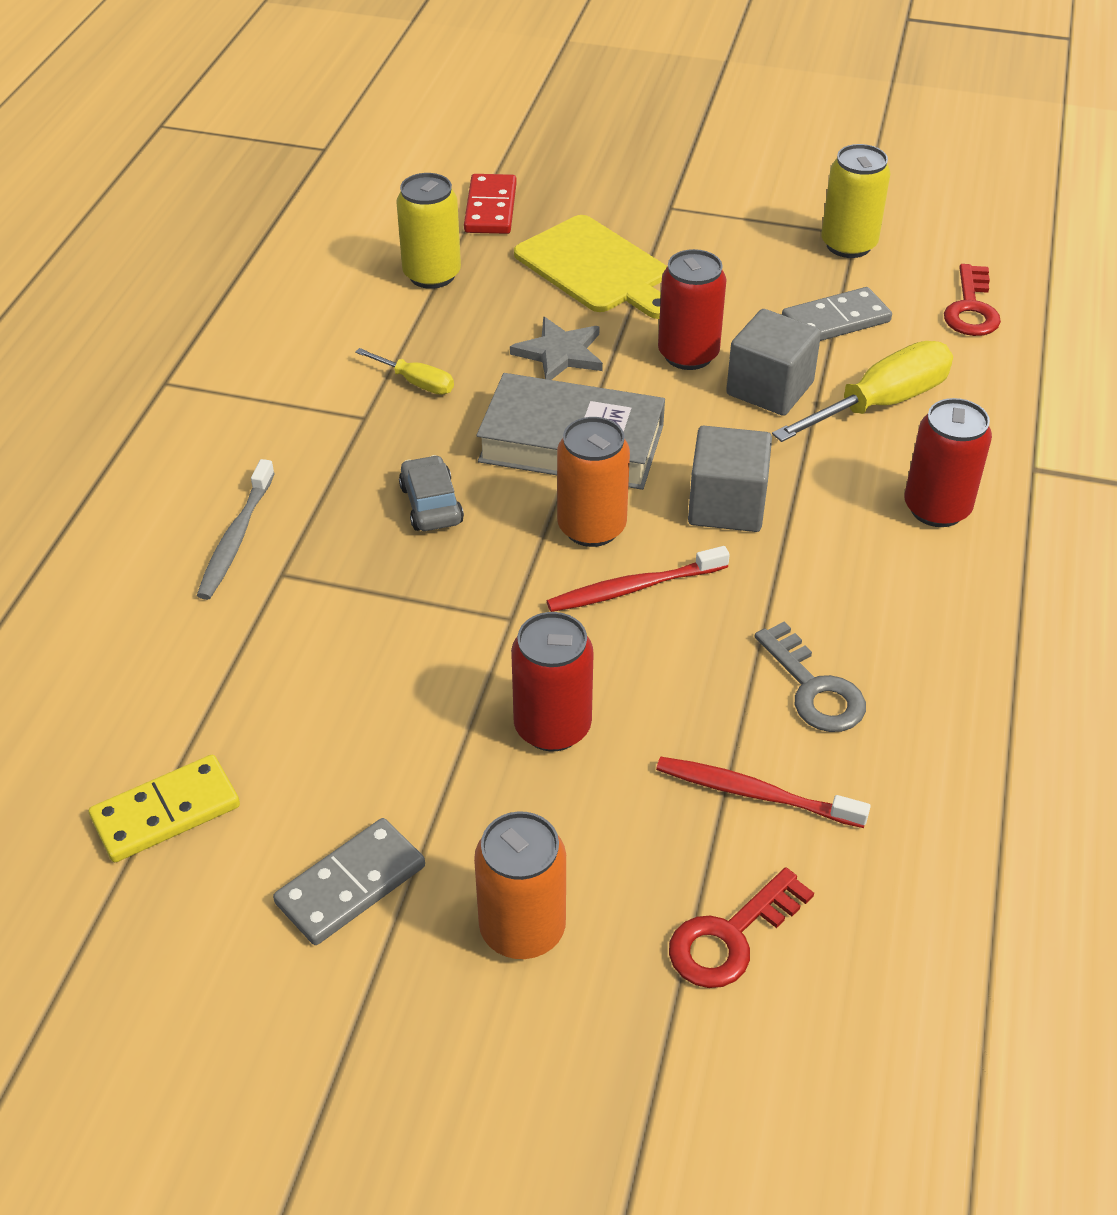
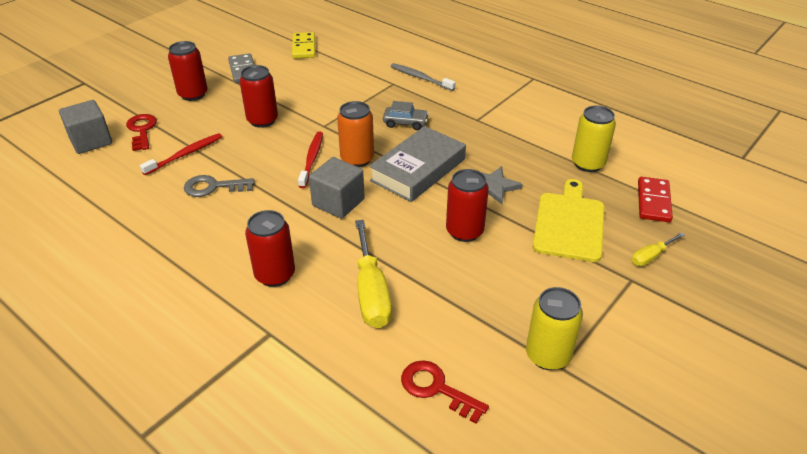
camera: 115 degrees right, 5 degrees down
yellow screwdriver [355,348,454,395] -> yellow screwdriver moved to [632,232,685,266]
red domino [464,174,517,234] -> red domino turned 75 degrees clockwise [638,177,673,222]
orange can [474,811,566,959] -> red can [168,41,207,101]
yellow cutting board [514,215,667,319] -> yellow cutting board turned 120 degrees clockwise [533,179,605,262]
grey cube [726,309,821,416] -> grey cube moved to [59,100,112,154]
grey domino [782,287,892,341] -> none

